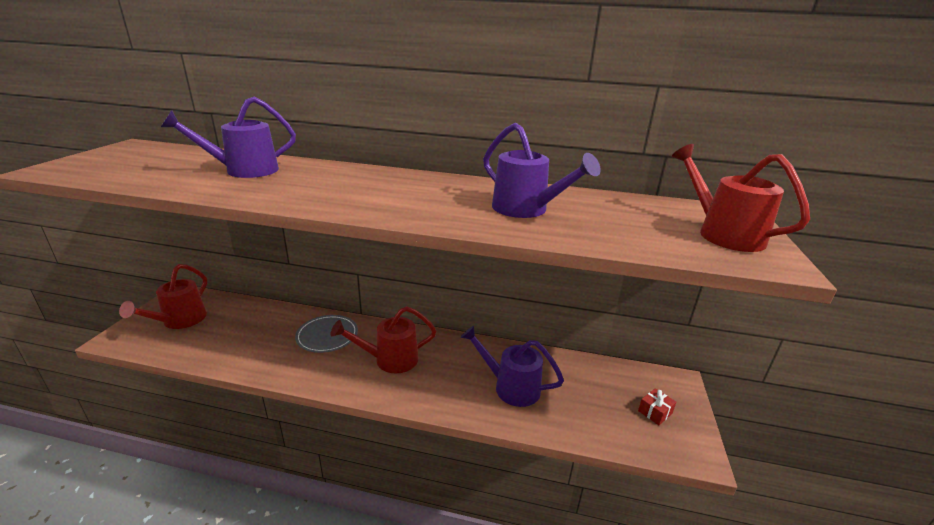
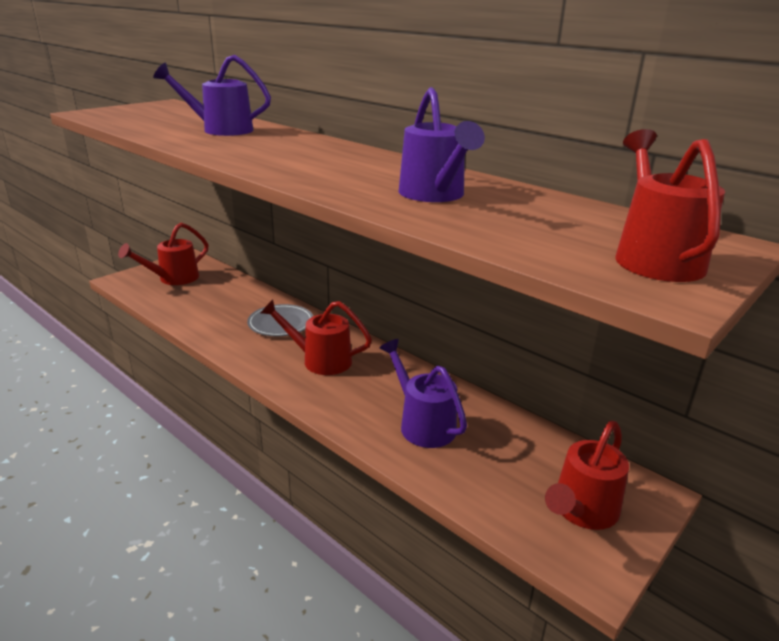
camera: 30 degrees right, 0 degrees up
red gift [638,388,676,425] -> red watering can [545,421,629,530]

